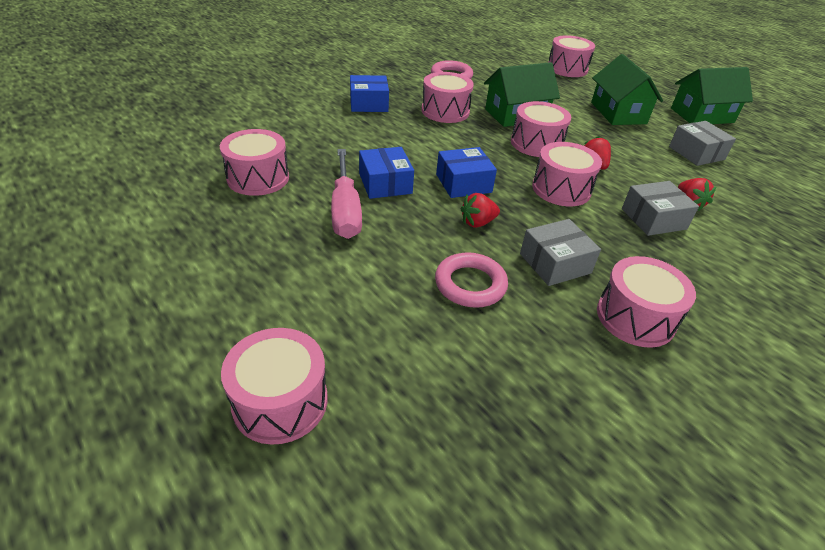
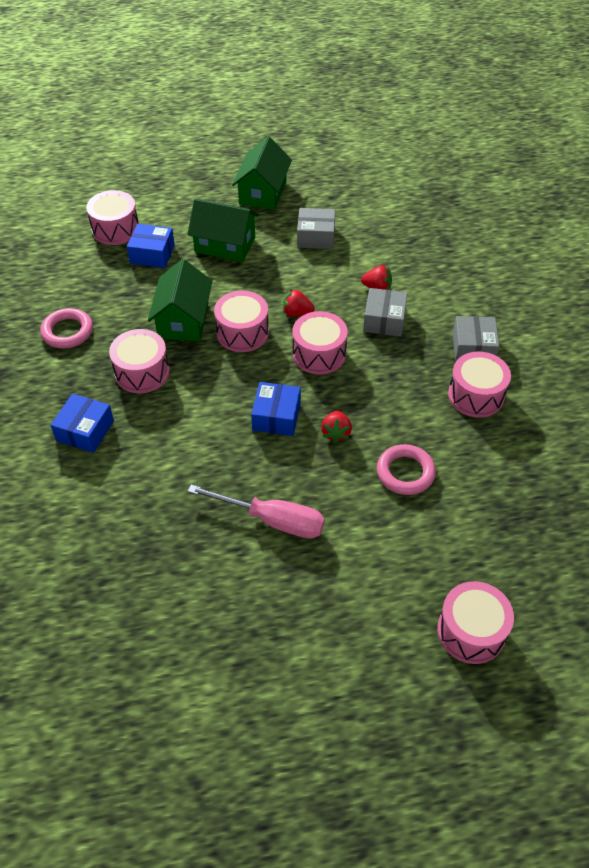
camera: 60 degrees left, 10 degrees up
pink drum [220,129,289,196] -> none
blue box [359,147,414,199] -> blue box moved to [127,224,175,268]
grey box [520,219,601,286] -> grey box moved to [453,316,499,362]

